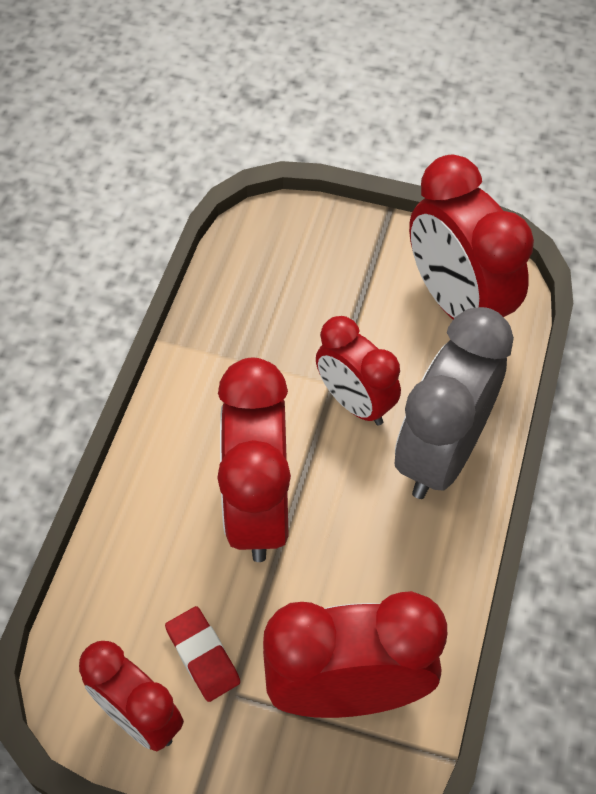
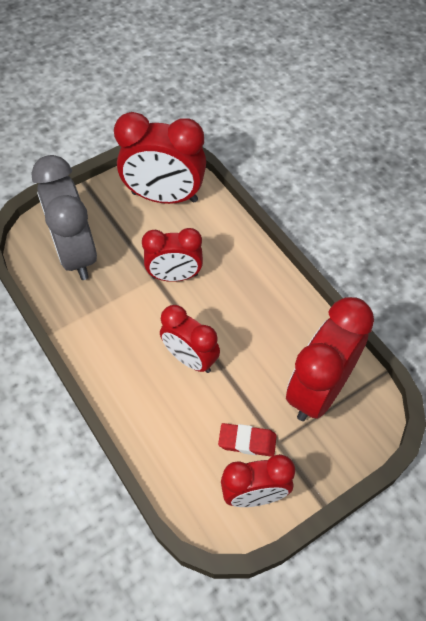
camera: 50 degrees left, 0 degrees up
red clock [217,358,291,562] -> red clock [160,305,220,373], size x0.64
grey clock [395,307,514,499] -> grey clock moved to [31,155,97,280]

